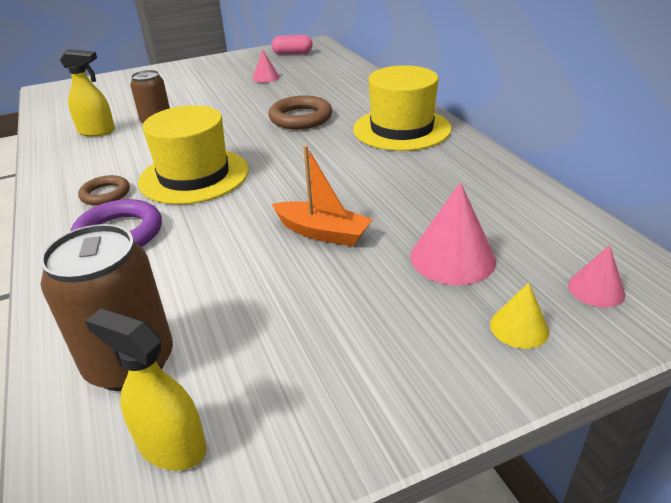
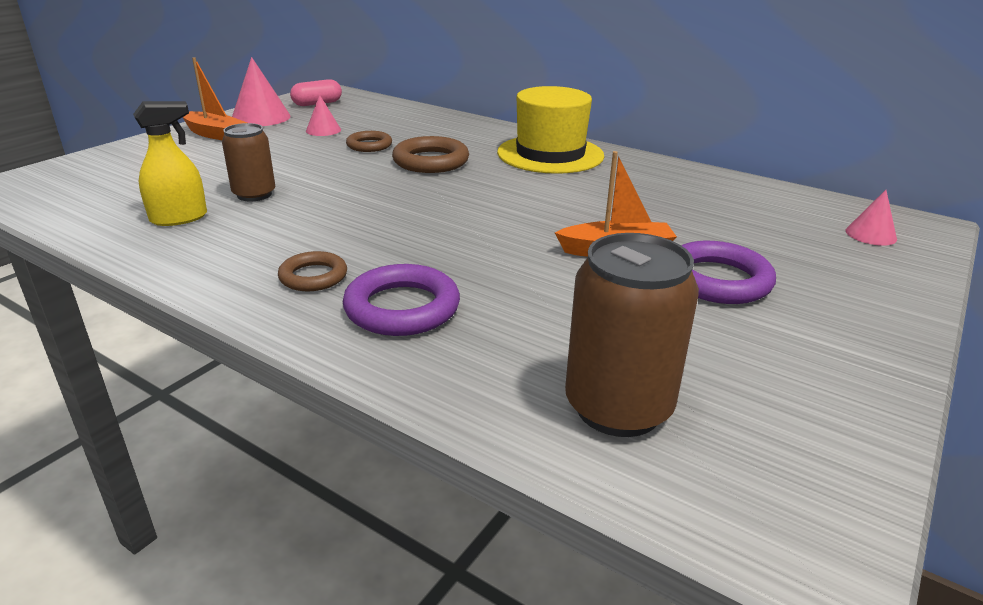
camera: 35 degrees left, 5 degrees down
yellow spray bottle [85,308,207,471] -> none
yellow hat [138,105,249,204] -> none
pink cone [410,182,496,285] -> pink cone moved to [232,57,291,126]
yellow cone [490,283,549,349] -> none
none -> orange boat [182,58,247,140]
none -> brown ring [346,131,392,152]
none -> purple ring [681,241,776,304]

